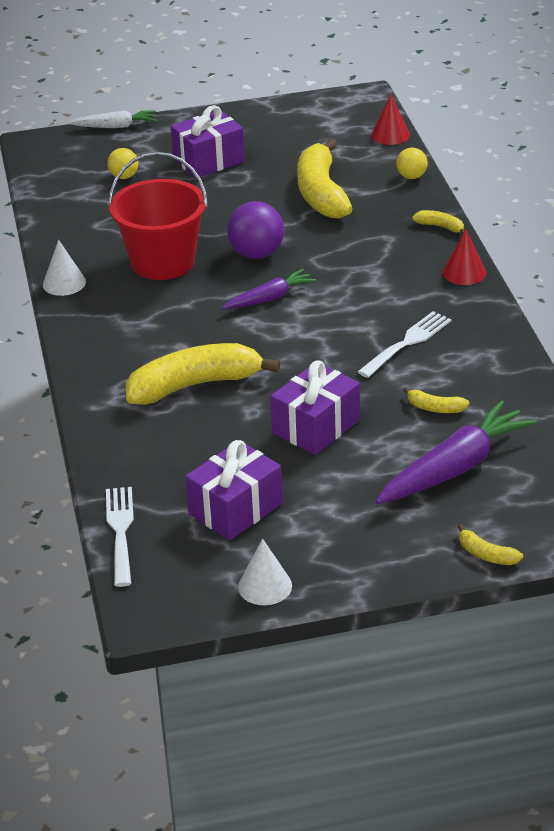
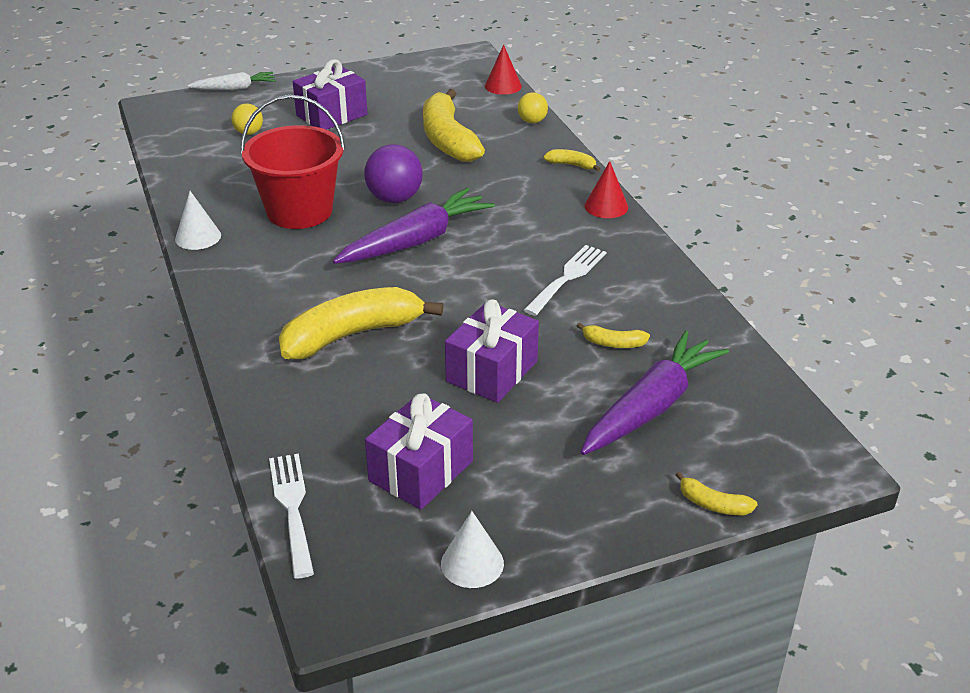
camera: 10 degrees left, 0 degrees up
purple carrot [222,269,316,309] -> purple carrot [333,188,495,264], size x1.74

